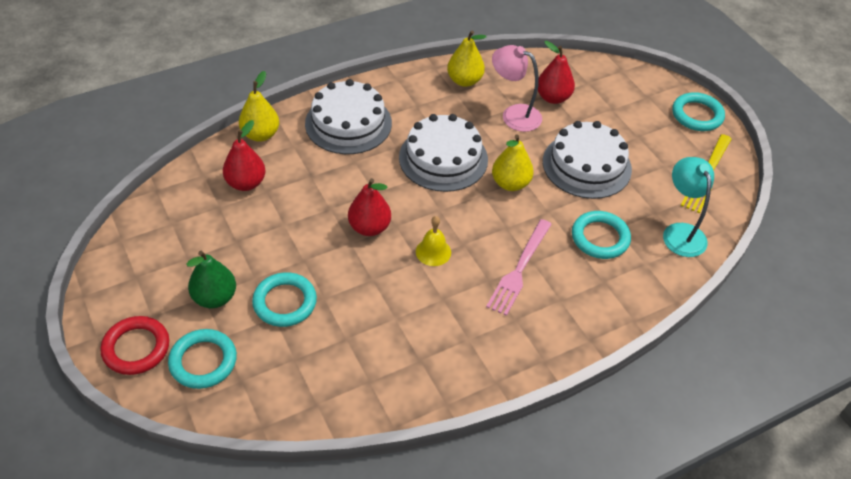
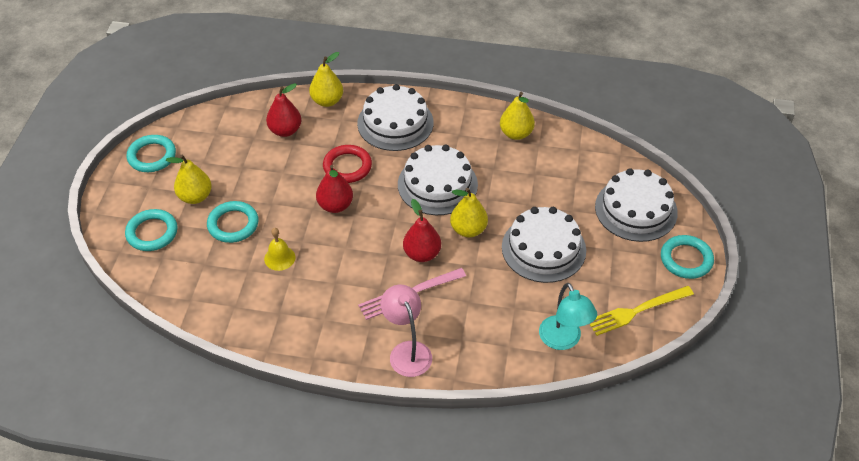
camera: 40 degrees right, 0 degrees up
red ring [100,316,169,375] -> red ring moved to [323,145,372,183]
green pear [186,251,236,308] -> yellow pear [166,155,212,204]
yellow bell [416,216,451,266] -> yellow bell moved to [264,228,295,271]
pink lamp [492,45,542,132] -> pink lamp moved to [380,285,432,377]
red pear [538,41,575,104] -> red pear moved to [403,199,441,262]
turquoise ring [572,211,631,259] -> turquoise ring moved to [126,135,176,172]
turquoise lamp [663,157,714,257] -> turquoise lamp turned 135 degrees clockwise [539,283,597,350]
none -> white cake [595,168,678,242]

